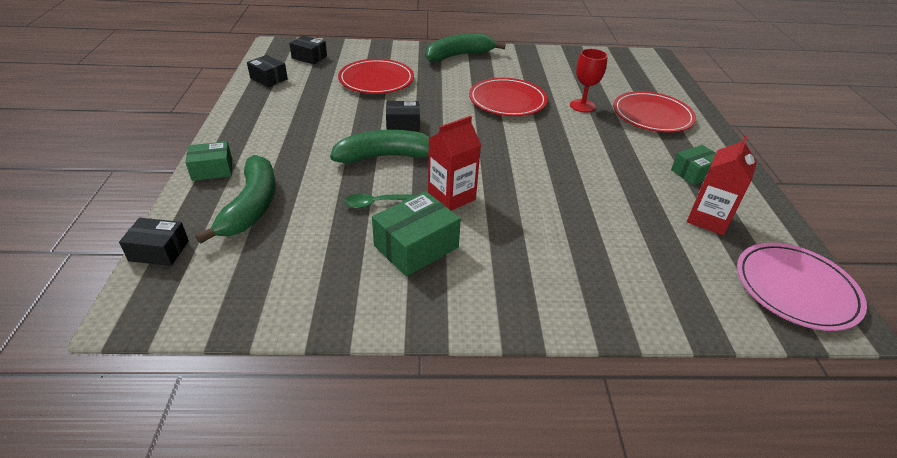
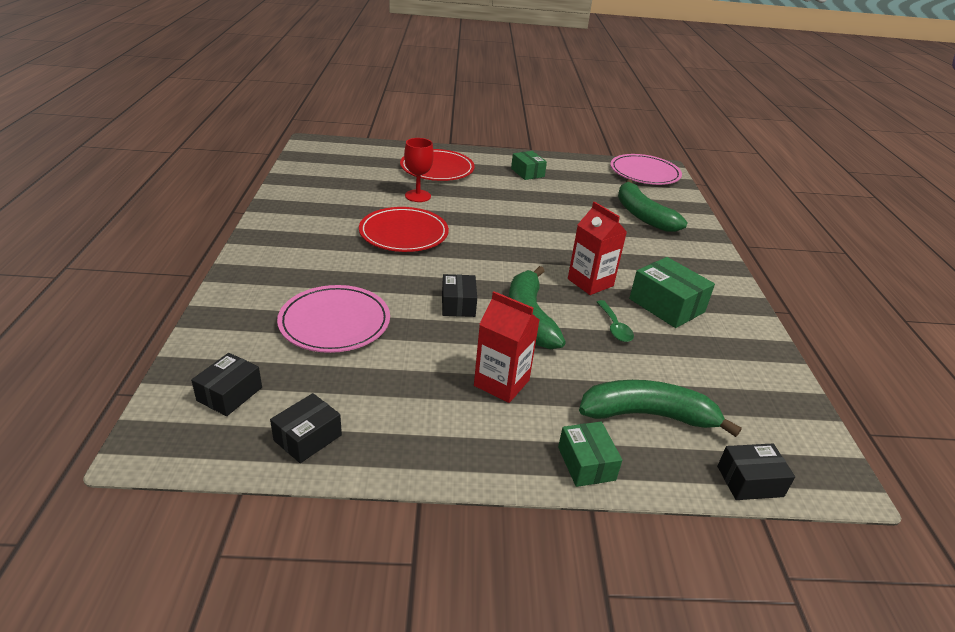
camera: 90 degrees left, 5 degrees down
black box [119,218,189,266] -> black box turned 75 degrees clockwise [717,444,795,500]
red plate [338,59,414,94] -> pink plate [277,285,390,353]
green banana [425,33,506,62] -> green banana moved to [618,179,688,232]
red carton [687,136,757,235] -> red carton moved to [474,291,539,403]

